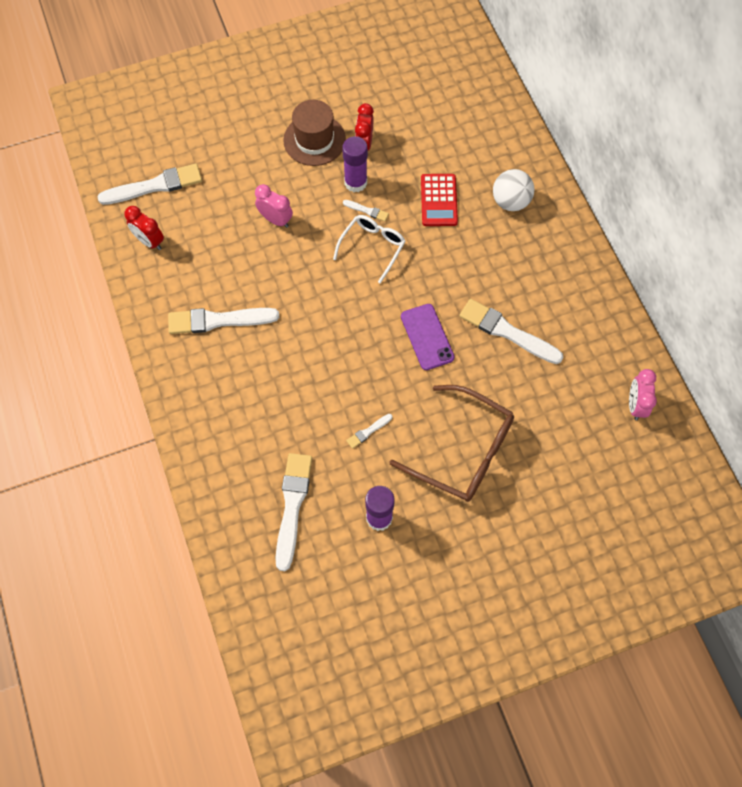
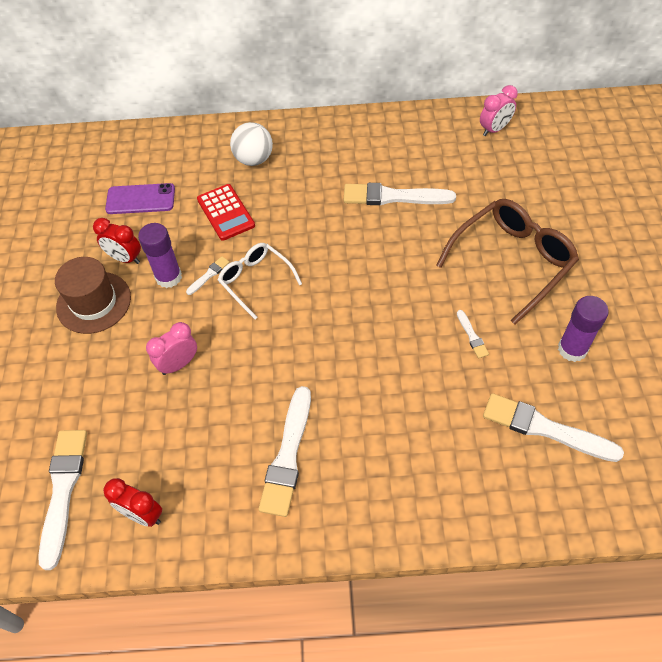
camera: 70 degrees left, 10 degrees down
red clock [125,206,164,250] -> red clock turned 60 degrees clockwise [103,478,162,527]
purple phone [401,304,455,370] -> purple phone moved to [105,183,175,214]
red calculator [421,174,458,226] -> red calculator turned 45 degrees clockwise [197,184,255,241]
white brush [459,299,564,364] -> white brush turned 45 degrees clockwise [344,183,456,205]
pink clock [629,369,657,420] -> pink clock turned 60 degrees counterclockwise [480,85,518,136]

